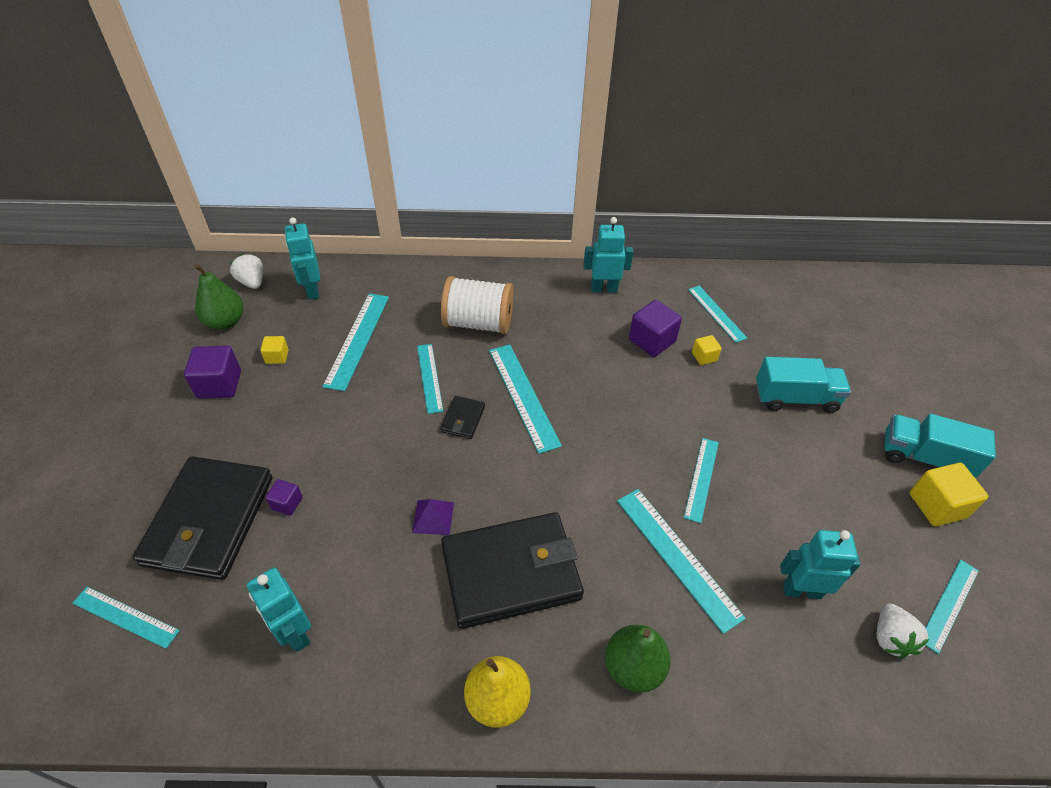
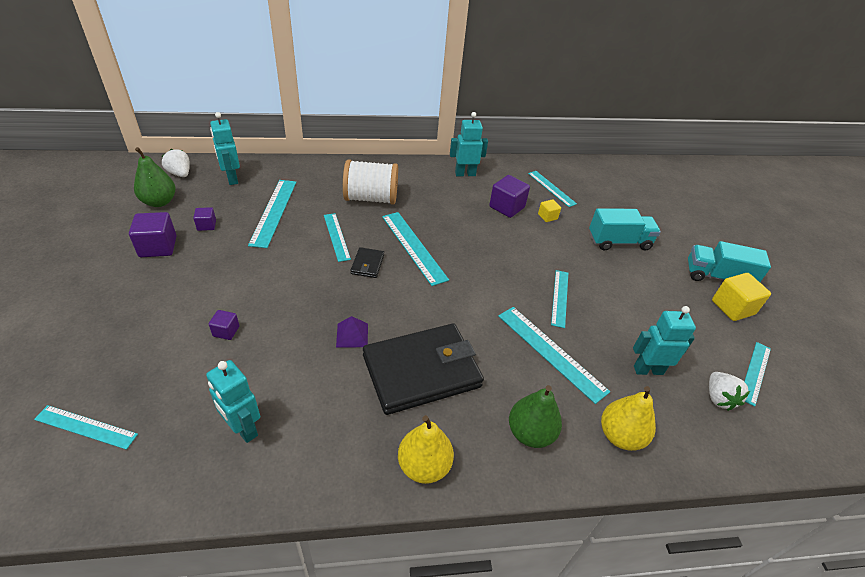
camera: 10 degrees left, 5 degrees down
black wallet [133,456,272,580] -> none
yellow cube [260,336,289,364] -> purple cube [193,207,216,231]
none -> yellow pear [601,386,656,451]

